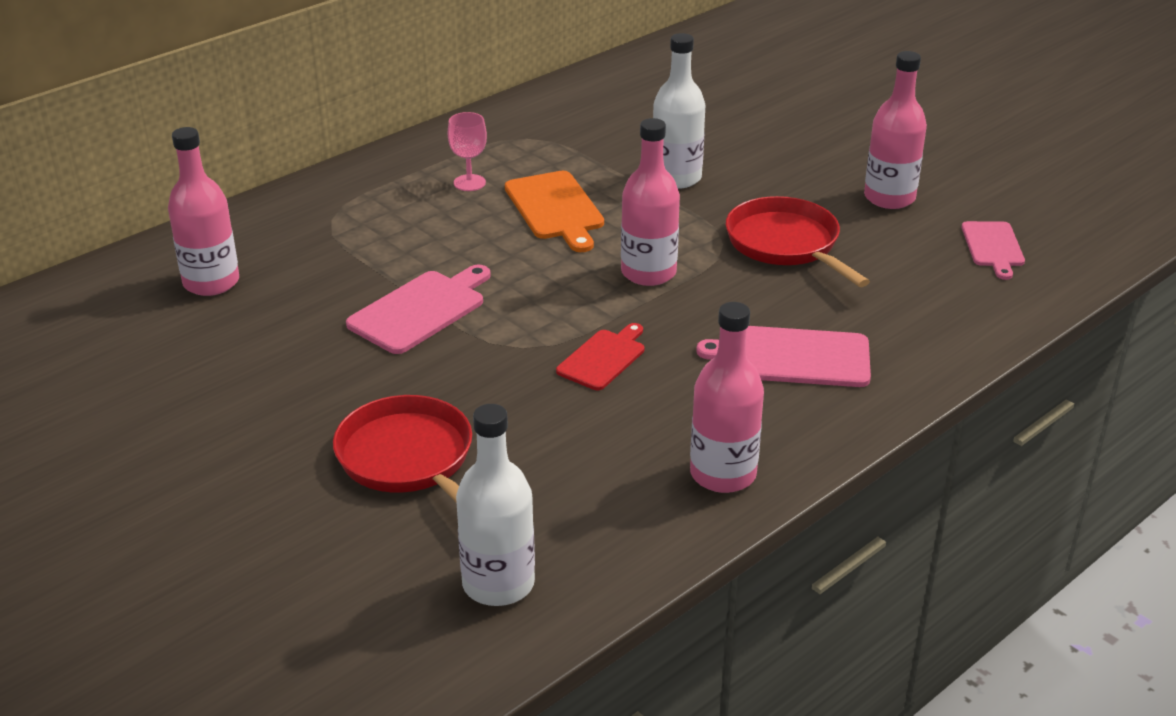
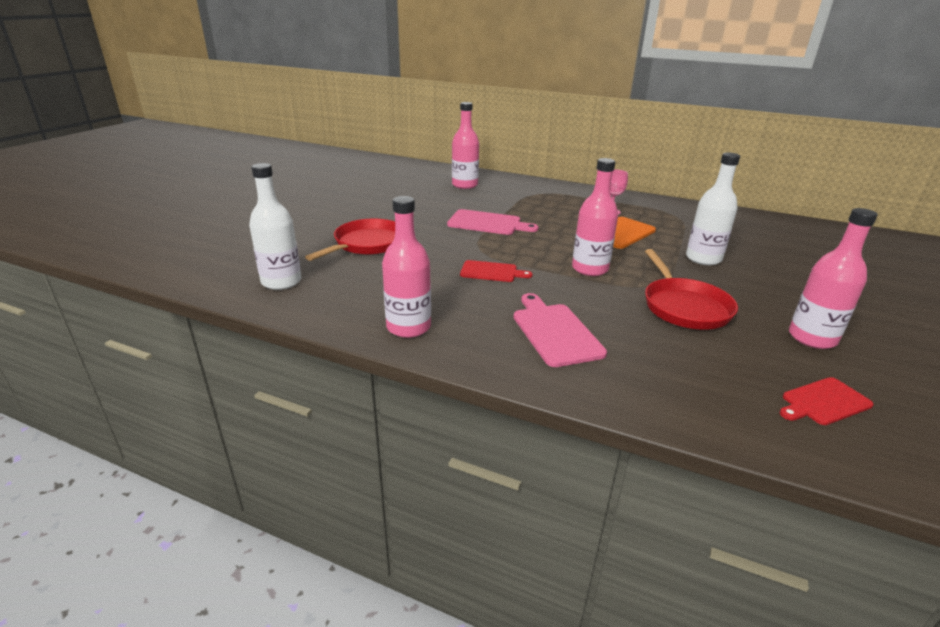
camera: 65 degrees right, 5 degrees down
red pan [726,196,870,287] -> red pan turned 135 degrees clockwise [645,249,738,330]
pink cutting board [962,221,1025,280] -> red cutting board [780,377,874,425]

